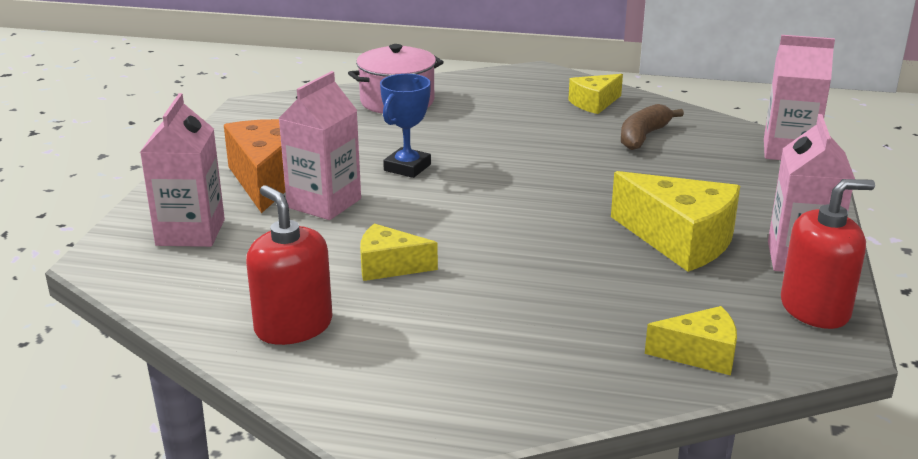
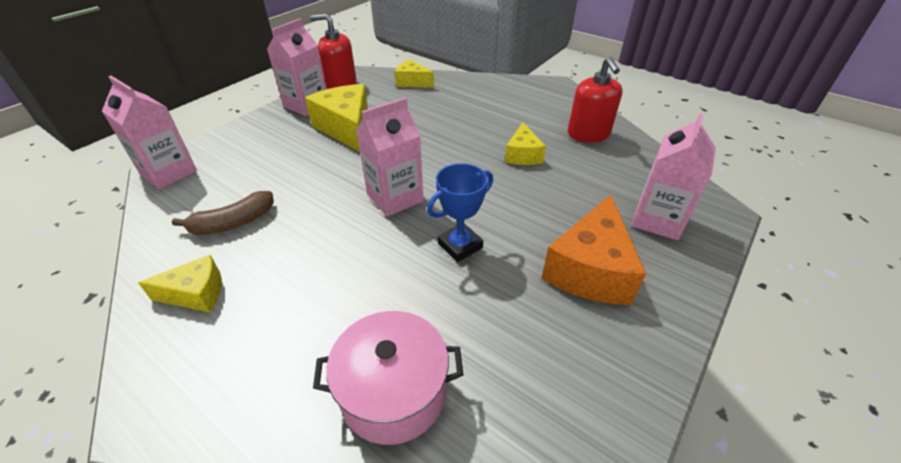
camera: 155 degrees left, 15 degrees up
pink carton [279,71,361,220] -> pink carton moved to [356,97,424,217]
yellow cheese [360,223,438,281] -> yellow cheese turned 60 degrees clockwise [505,122,546,165]

